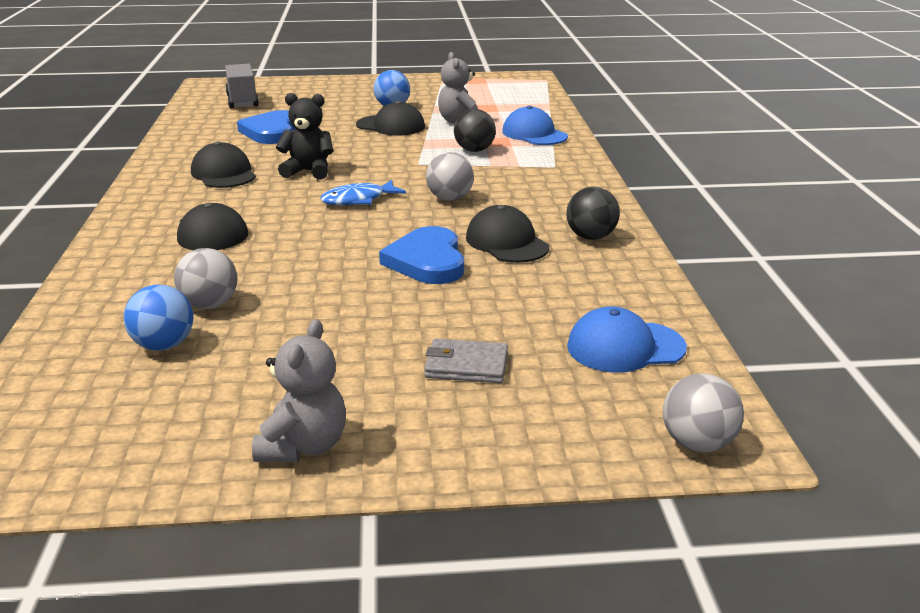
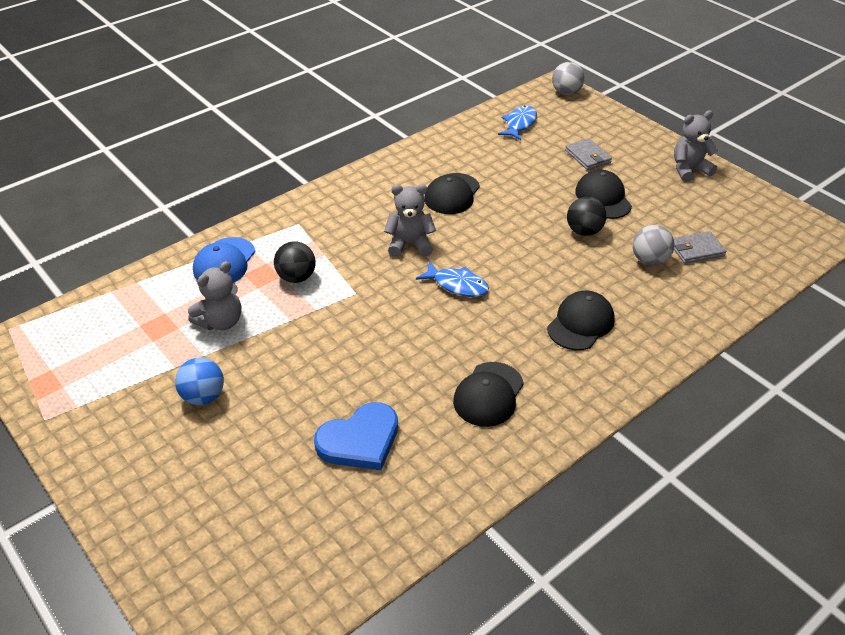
camera: 125 degrees left, 15 degrees up
blue ball [124,284,193,351] -> grey wallet [673,231,726,264]
grey truck [225,64,259,108] -> none
black teddy bear [276,93,333,180] -> none
black cap [356,101,425,136] -> black cap moved to [575,170,632,219]
blue heart [379,226,464,284] -> none
grey ball [426,152,474,201] -> grey teddy bear [384,184,436,257]
black ball [566,187,620,240] -> black ball moved to [567,197,607,236]
blue cap [567,306,687,373] -> blue fish [498,106,537,140]

